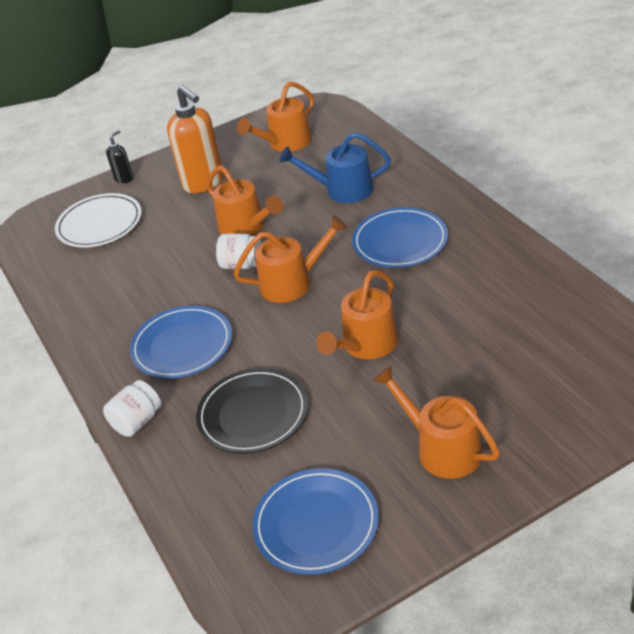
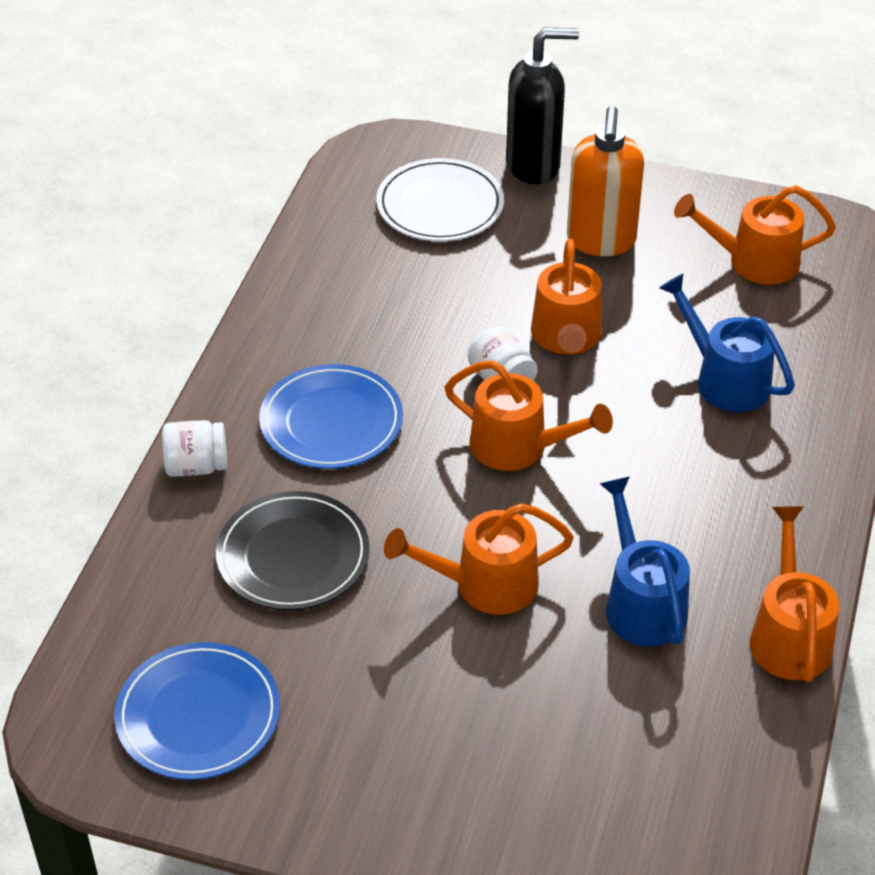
camera: 40 degrees right, 5 degrees up
black soap dispenser [106,130,133,183] -> black soap dispenser [506,28,579,184], size x2.09
blue plate [352,207,448,268] -> none
orange watering can [373,365,500,479] -> orange watering can moved to [750,506,839,682]
none -> blue watering can [599,476,690,647]

